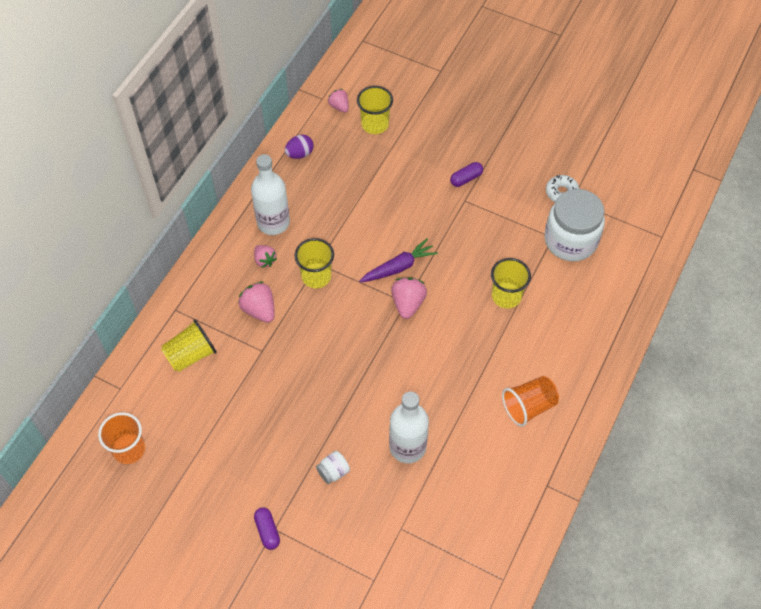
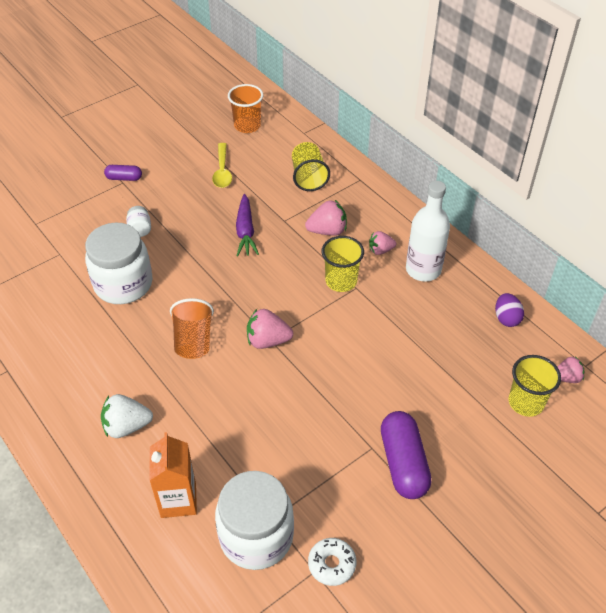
camera: 115 degrees right, 10 degrees down
purple carrot [359,238,438,282] -> purple carrot moved to [236,194,259,256]
white bottle [389,391,429,463] -> white jar [85,223,153,304]
pink strawberry [391,277,427,319] -> pink strawberry turned 150 degrees clockwise [247,309,293,349]
purple capsule [450,162,483,187] -> purple capsule [381,411,432,499], size x1.88
yellow cup [491,258,531,308] -> none
orange cup [502,376,559,427] -> orange cup moved to [170,298,214,359]
none -> white strawberry [101,394,153,438]
none -> orange carton [149,432,197,518]
none -> yellow spoon [212,143,232,188]

